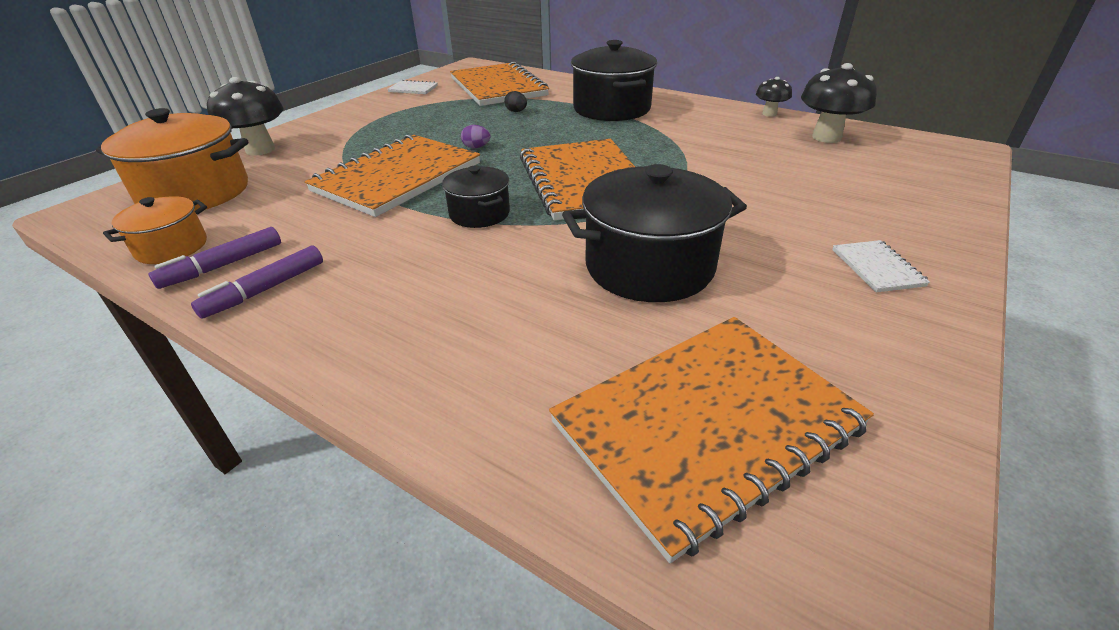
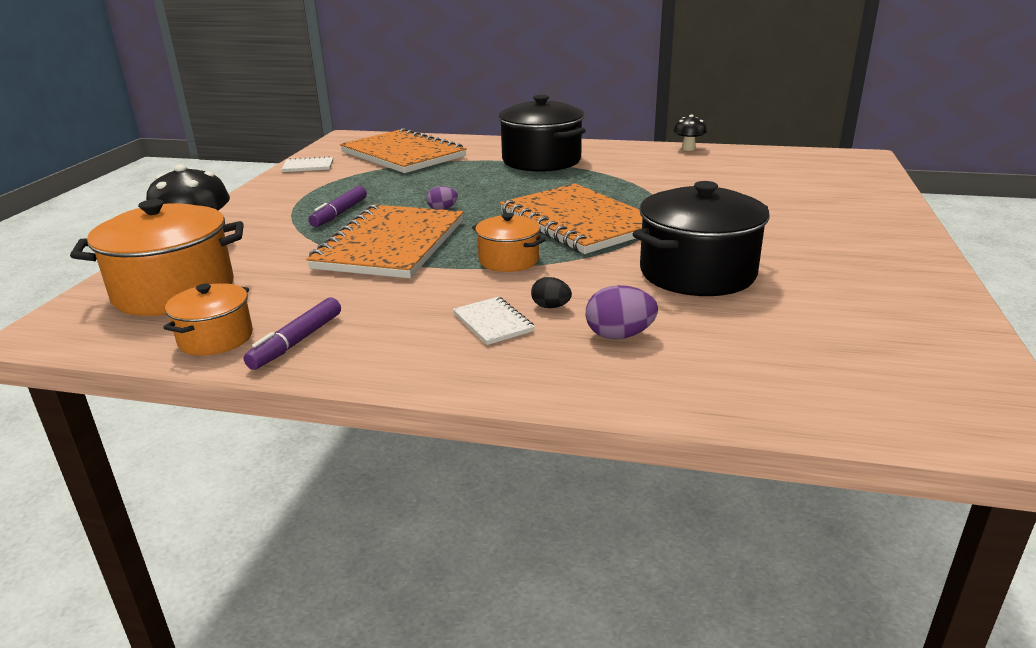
camera: 20 degrees left, 10 degrees down
purple marker [191,246,323,319] -> purple marker moved to [309,186,367,227]
black pot [442,166,510,228] -> orange pot [472,213,546,272]
black egg [504,91,527,112] -> black egg moved to [531,277,572,308]
orange notebook [549,317,874,563] -> none
black mushroom [801,63,877,143] -> none
white notebook [832,240,930,292] -> white notebook moved to [453,297,535,345]
none -> purple egg [586,285,658,339]

